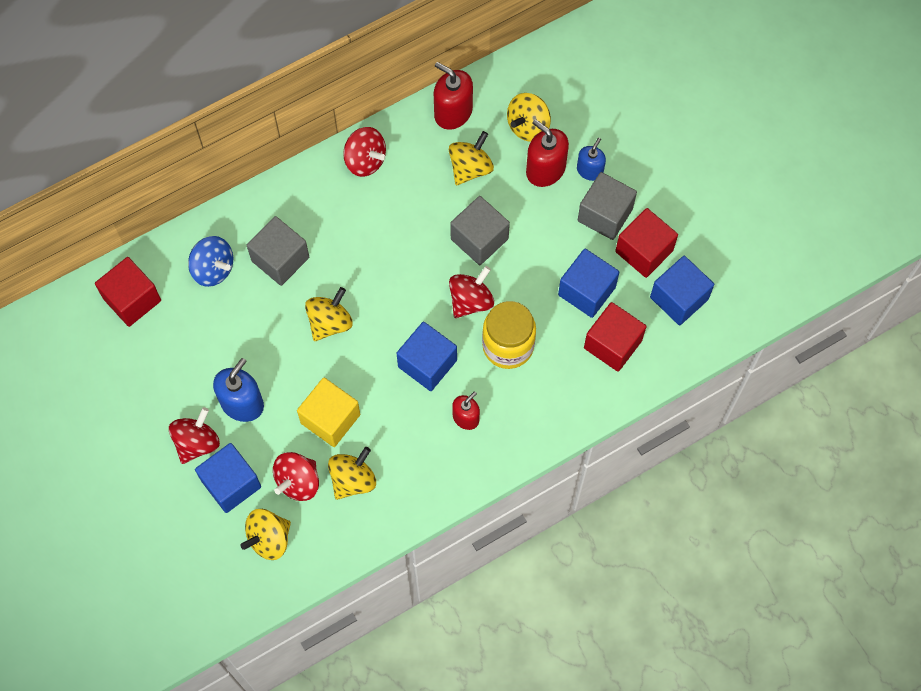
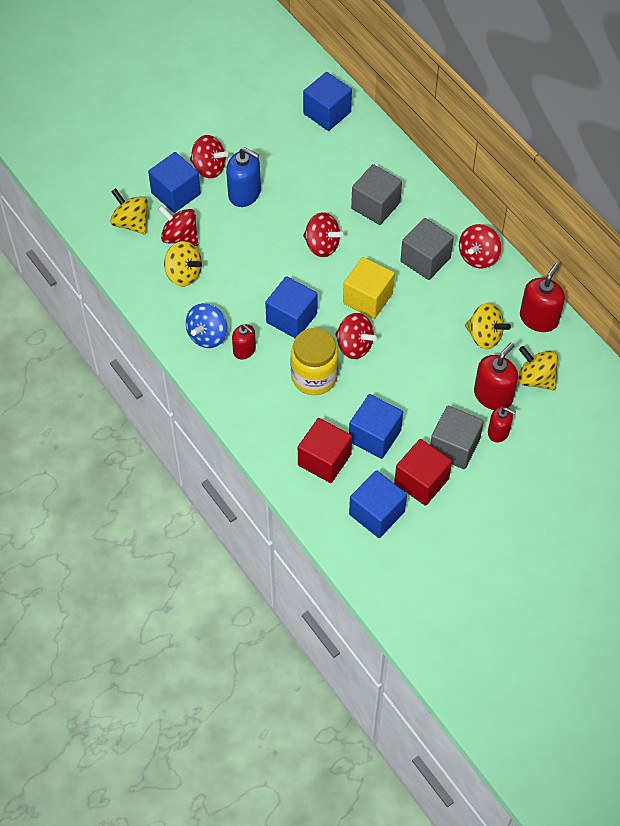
camera: 85 degrees right, 10 degrees down
red cube [95,257,161,327] -> blue cube [303,72,352,131]
blue spinning top [188,236,233,287] -> blue spinning top moved to [186,303,227,348]
yellow cube [297,377,360,447] -> yellow cube moved to [343,257,395,319]
yellow spinning top [305,287,353,341] -> red spinning top [303,212,344,257]
grey cube [450,196,510,265] -> grey cube moved to [400,218,454,280]
blue soap dispenser [577,138,606,181] -> red soap dispenser [488,406,516,442]

